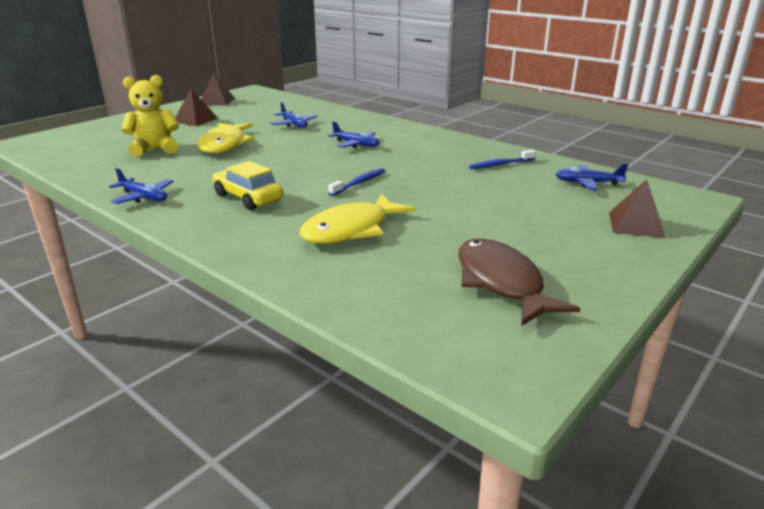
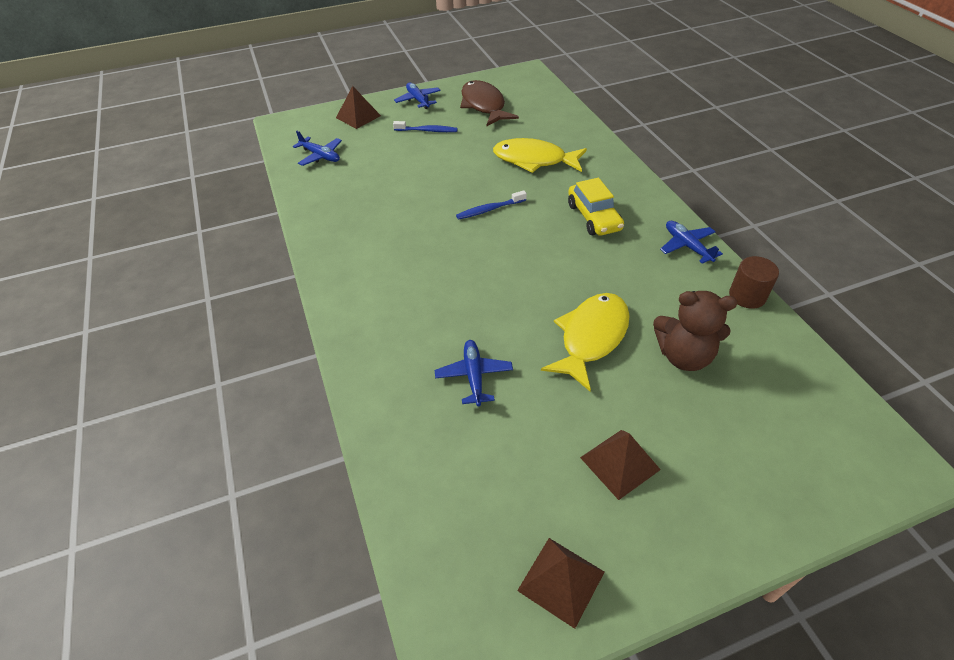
camera: 150 degrees left, 20 degrees up
yellow teddy bear [121,75,179,157] -> brown teddy bear [653,291,737,371]
yellow fish [299,194,416,244] -> yellow fish turned 150 degrees counterclockwise [493,138,587,173]
blue plane [328,121,379,148] -> blue plane moved to [394,82,441,109]
brown fish [458,239,581,326] -> brown fish turned 150 degrees clockwise [460,80,519,126]
blue toothbrush [469,150,536,169] -> blue toothbrush moved to [393,121,458,132]
none -> brown cylinder [729,256,779,309]

